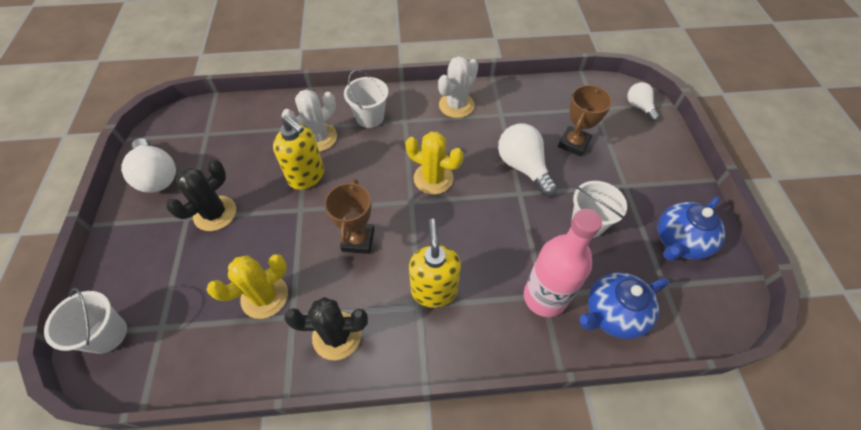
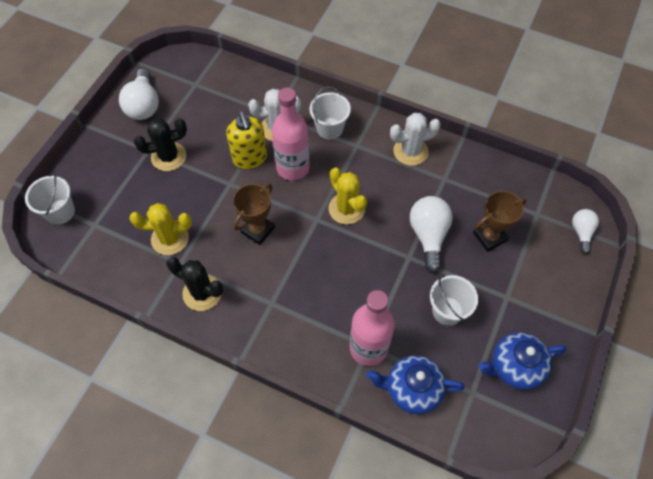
camera: 30 degrees right, 5 degrees up
yellow soap dispenser [409,219,461,308] -> none
none -> pink bottle [272,87,310,181]

